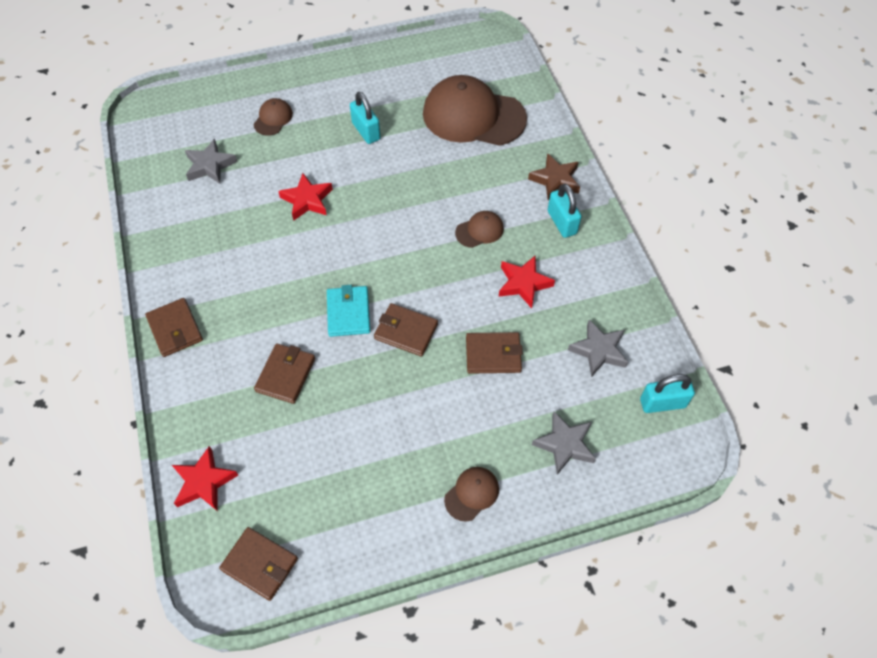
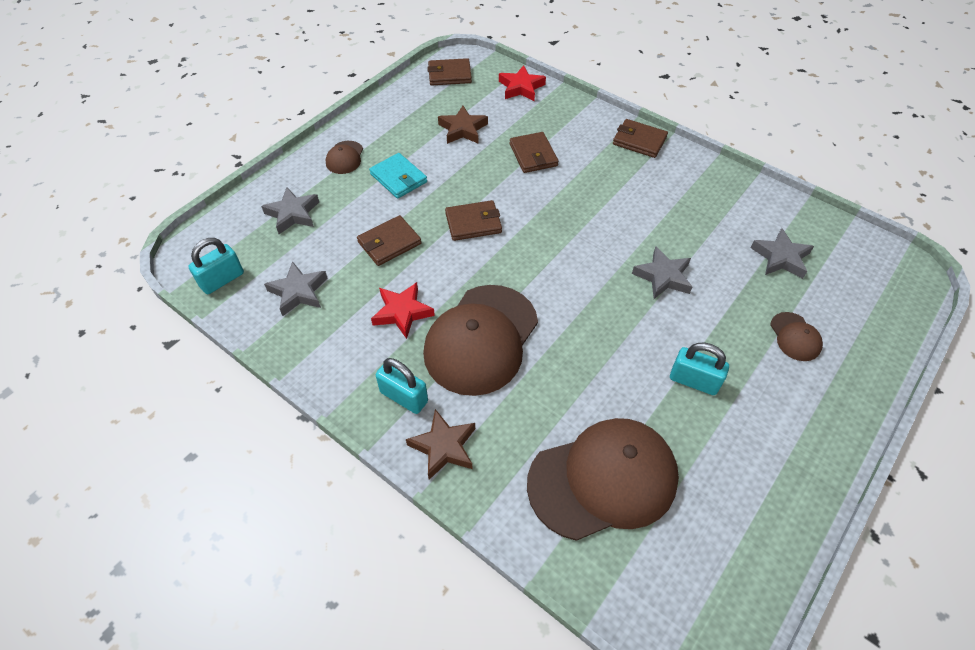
camera: 145 degrees right, 5 degrees down
red star [278,173,333,221] -> grey star [632,246,692,299]
turquoise wallet [327,285,370,337] -> turquoise wallet moved to [369,153,427,199]
brown cap [455,211,504,248] -> brown cap [423,285,538,396], size x2.29
none -> brown star [438,106,488,144]

